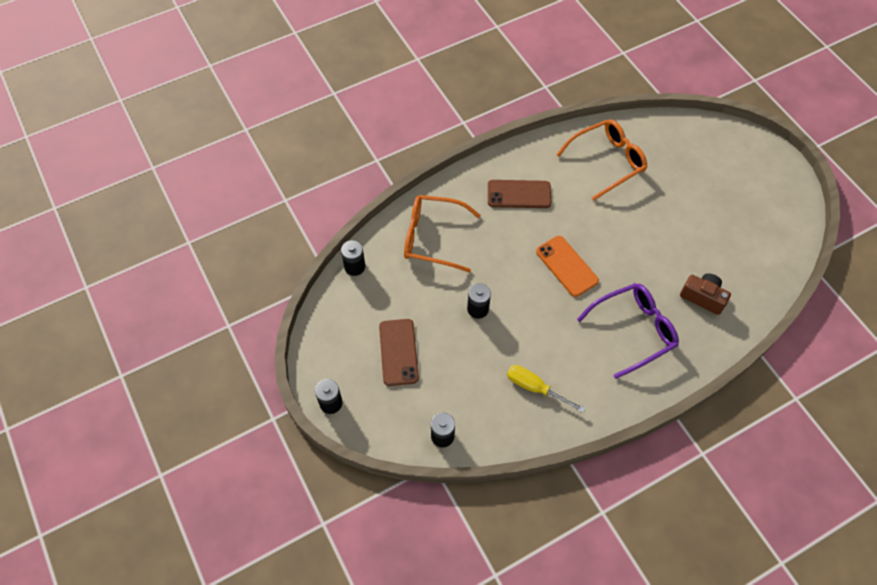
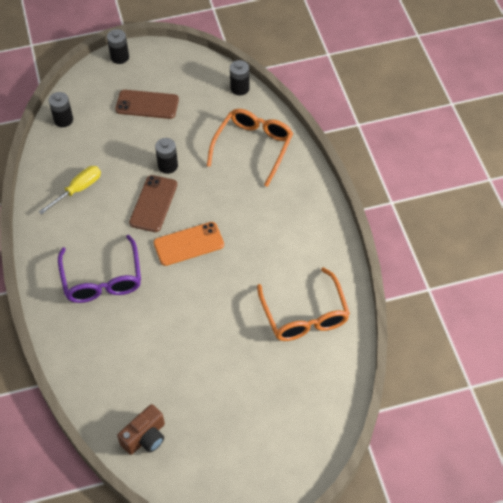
camera: 105 degrees right, 5 degrees down
brown phone [488,180,551,208] -> brown phone moved to [129,175,177,232]
brown camera [680,273,731,315] -> brown camera moved to [117,404,165,455]

